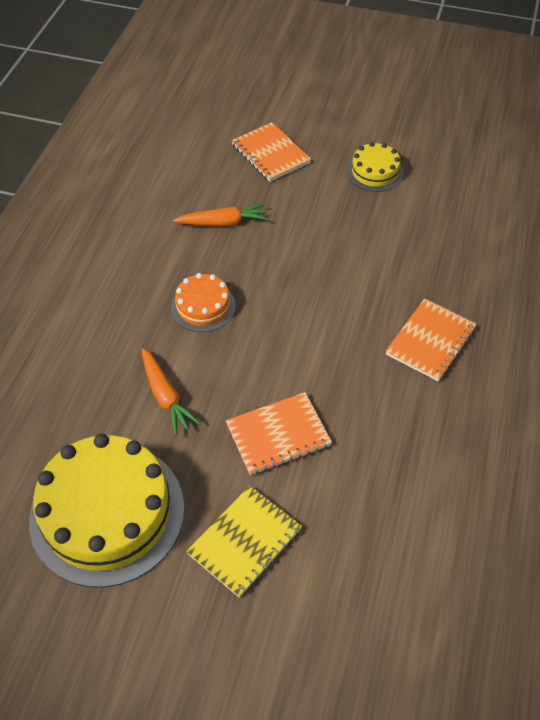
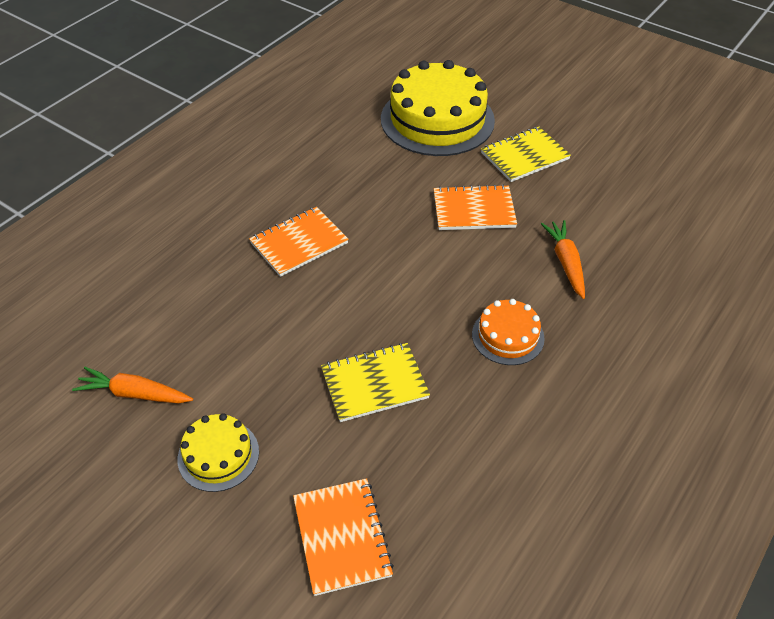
camera: 160 degrees left, 5 degrees down
yellow cake [29,434,185,588] -> yellow cake moved to [381,60,495,156]
orange carrot [173,203,269,227] -> orange carrot moved to [72,367,193,403]
none -> yellow notebook [321,343,430,422]

